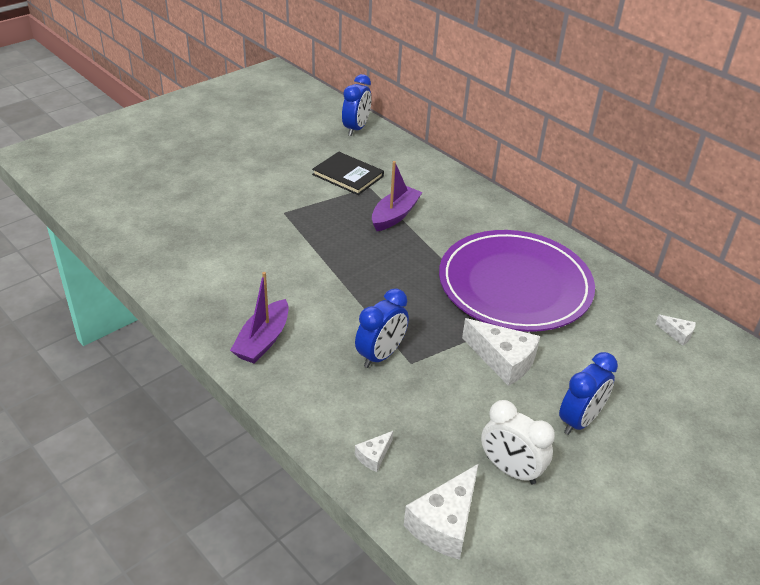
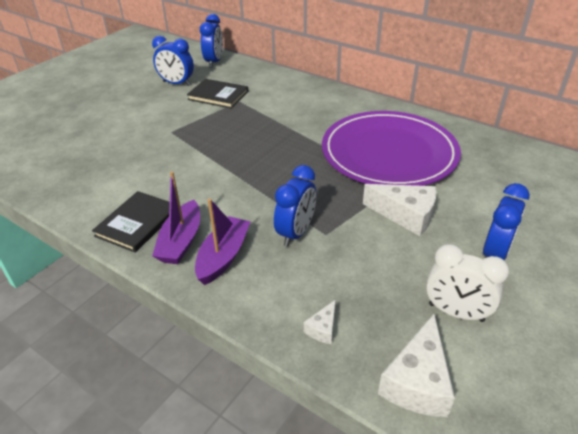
camera: 10 degrees left, 0 degrees up
purple boat [372,161,422,231] -> purple boat moved to [195,199,251,285]
white cheese [656,315,696,346] -> none
none -> black book [92,191,170,253]
none -> blue clock [152,36,194,86]

